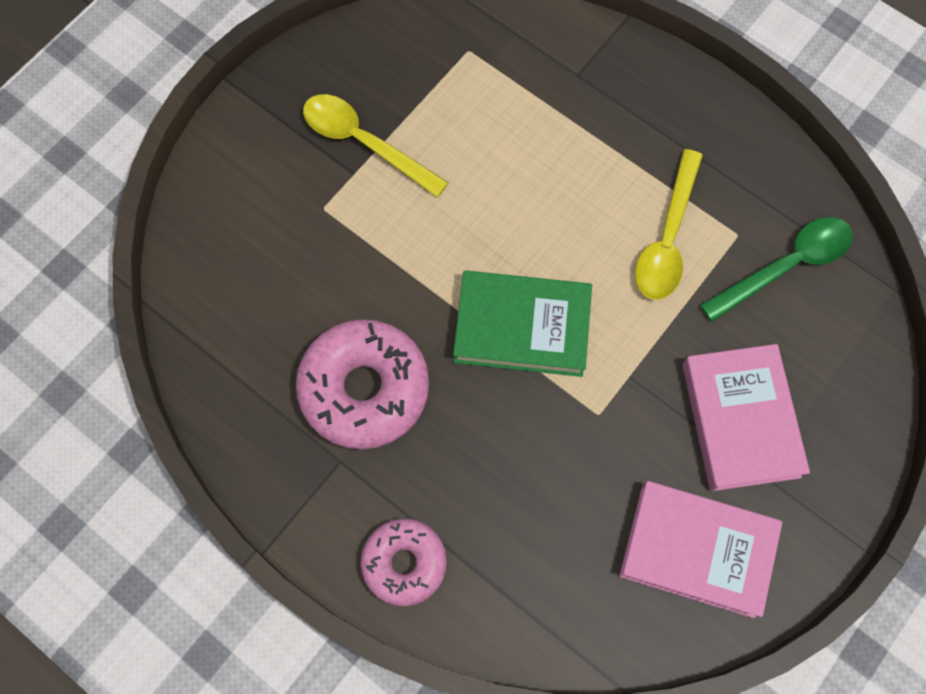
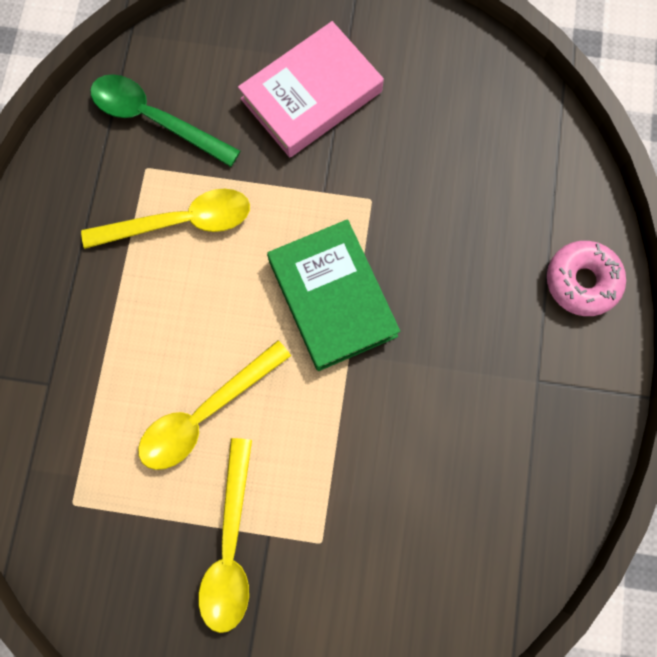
camera: 120 degrees left, 5 degrees up
pink donut [296,319,429,449] -> none
pink book [619,481,782,618] -> none
none -> yellow spoon [138,340,291,470]

